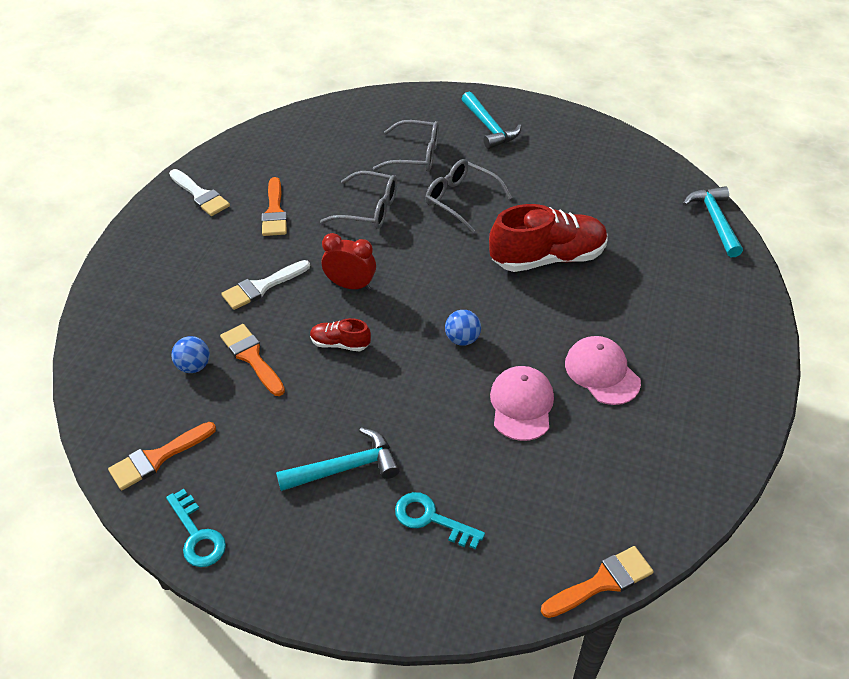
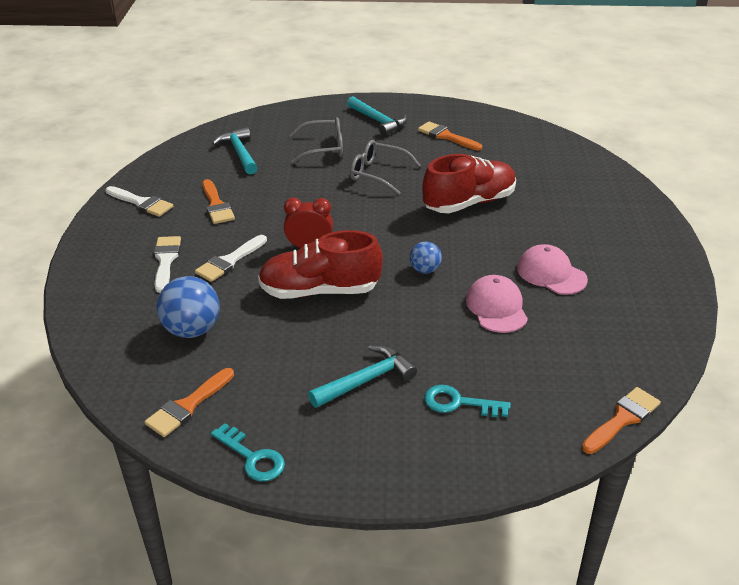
camera: 15 degrees left, 10 degrees down
blue ball [171,336,210,373] -> blue ball [156,276,220,338], size x1.75
orange brush [220,324,285,396] -> orange brush moved to [418,121,482,151]
red shoe [310,318,371,352] -> red shoe [258,230,383,299], size x2.14
grey glasses [320,171,397,229] -> none
turquoise hammer [683,186,743,257] -> turquoise hammer moved to [212,127,258,174]
none -> white brush [154,236,181,293]

